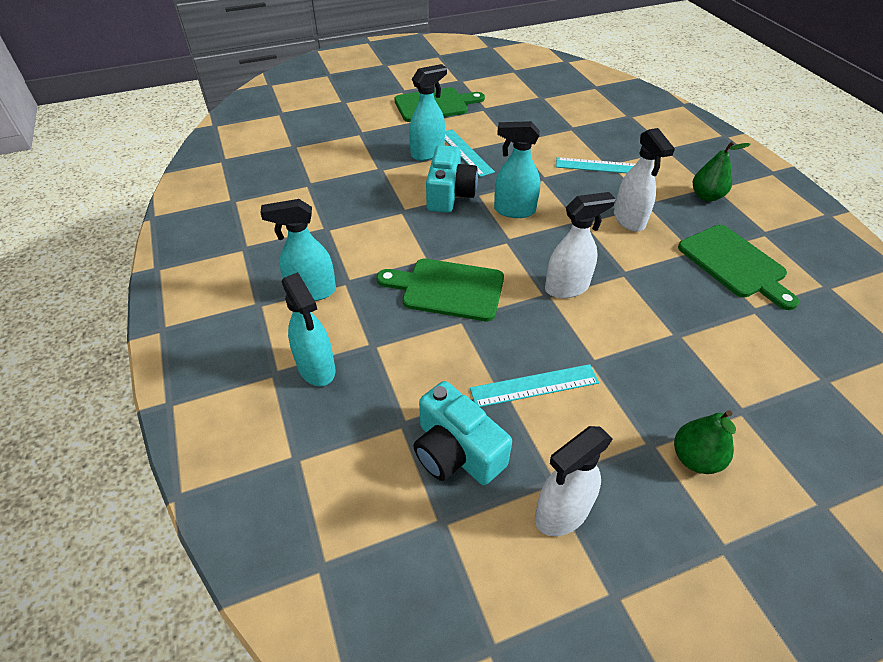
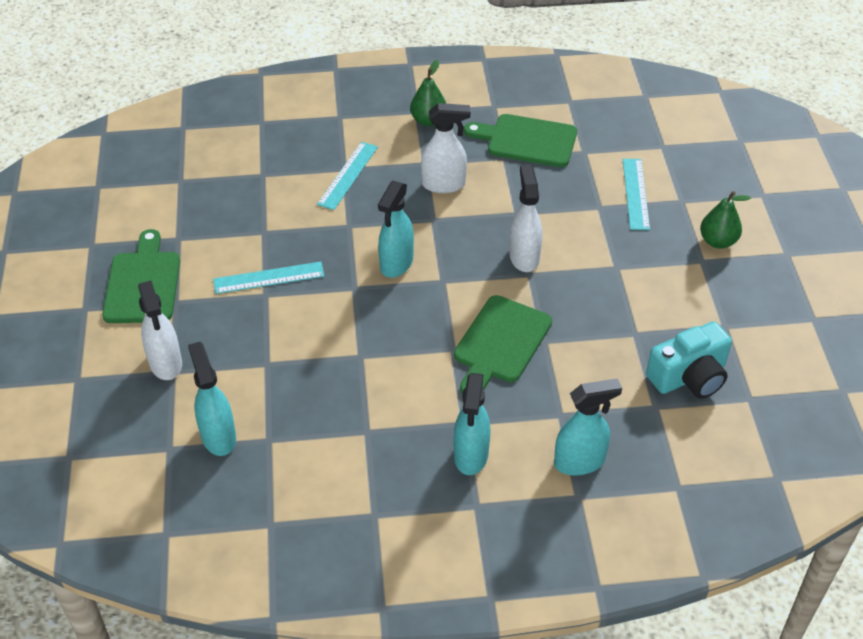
camera: 75 degrees left, 0 degrees up
turquoise spray bottle [409,64,447,161] -> turquoise spray bottle moved to [188,342,236,456]
turquoise camera [426,145,478,213] -> none
turquoise ruler [470,364,599,407] -> turquoise ruler moved to [623,159,650,230]
white spray bottle [535,426,613,536] -> white spray bottle moved to [138,280,182,380]
green cutting board [678,225,799,310] -> green cutting board turned 150 degrees counterclockwise [464,114,577,167]

